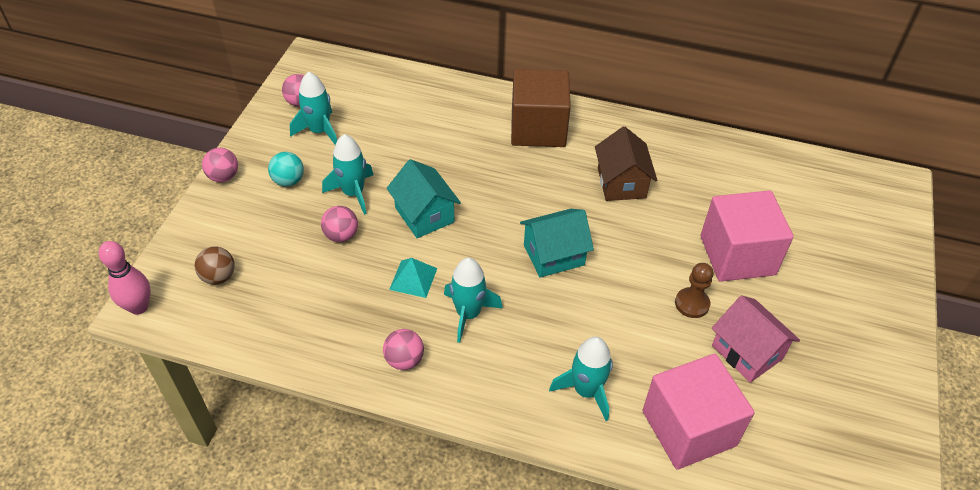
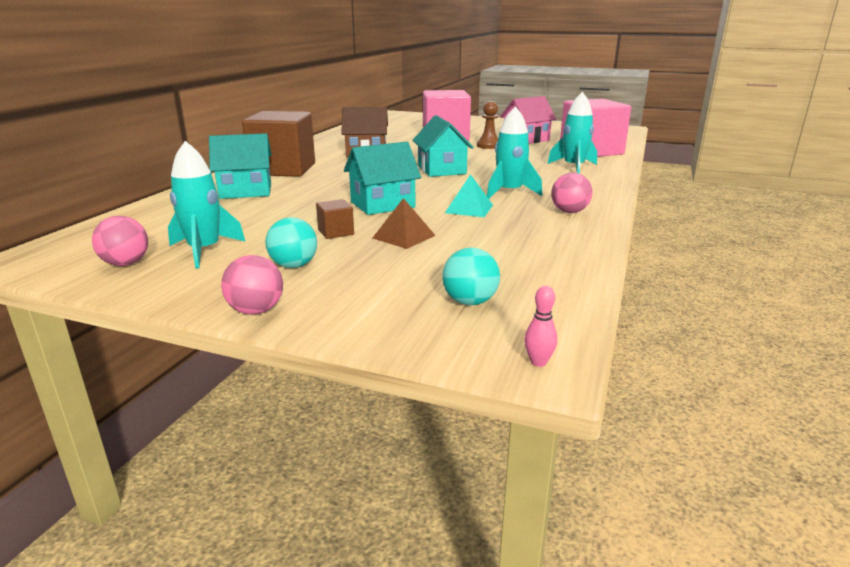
camera: 85 degrees left, 25 degrees down
pink bowling pin [99,241,151,315] -> pink bowling pin [524,286,557,367], size x0.49
brown ball [195,246,235,285] -> turquoise ball [442,248,500,305]
pink ball [321,206,358,242] -> brown pyramid [373,198,436,249]
turquoise rocket [322,134,373,215] -> brown cube [316,199,354,239]
none -> turquoise house [209,133,272,199]

